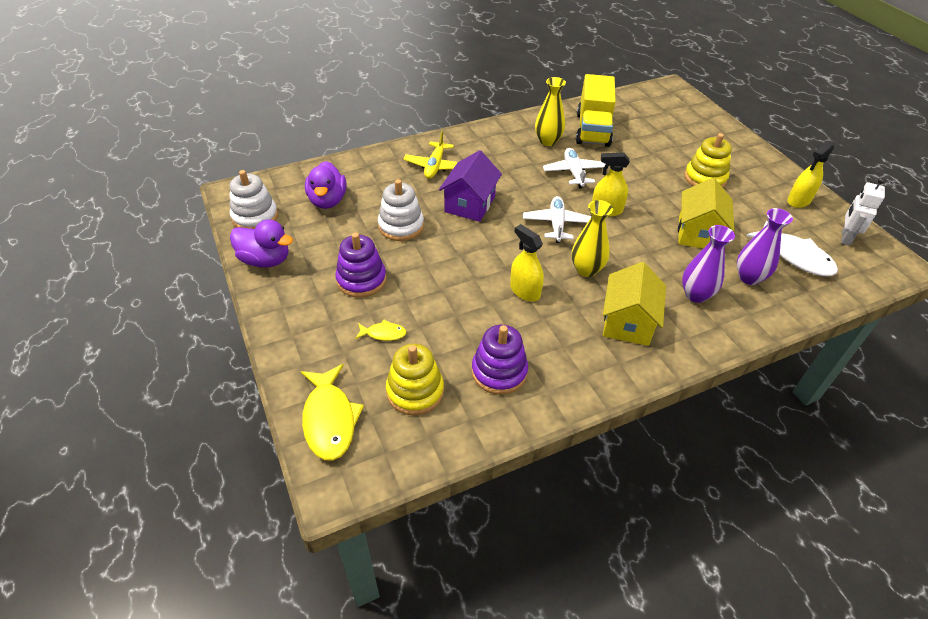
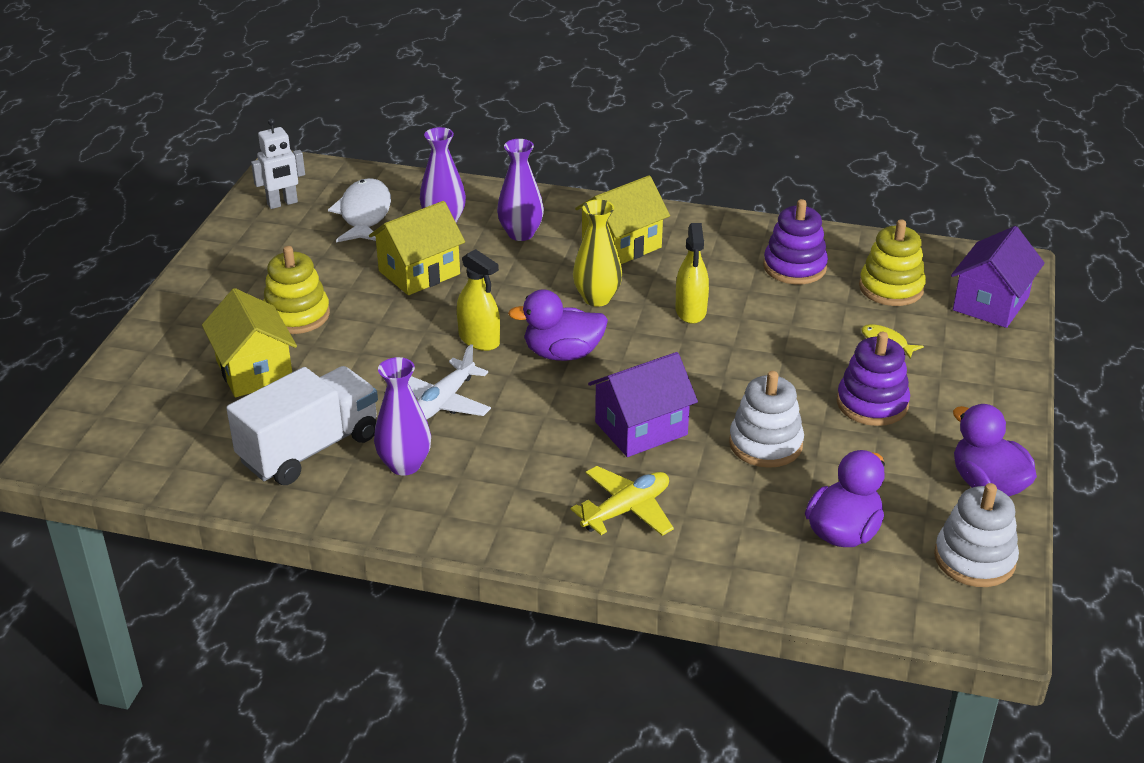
camera: 140 degrees left, 10 degrees down
yellow fish [301,364,364,461] -> purple house [951,226,1045,328]
white plane [523,196,591,243] -> purple duck [508,289,608,361]
yellow vase [535,77,566,146] -> purple vase [374,357,431,475]
yellow truck [576,74,616,147] -> white truck [226,366,378,485]
yellow spray bottle [787,142,834,208] -> none
none -> yellow house [202,288,297,397]

